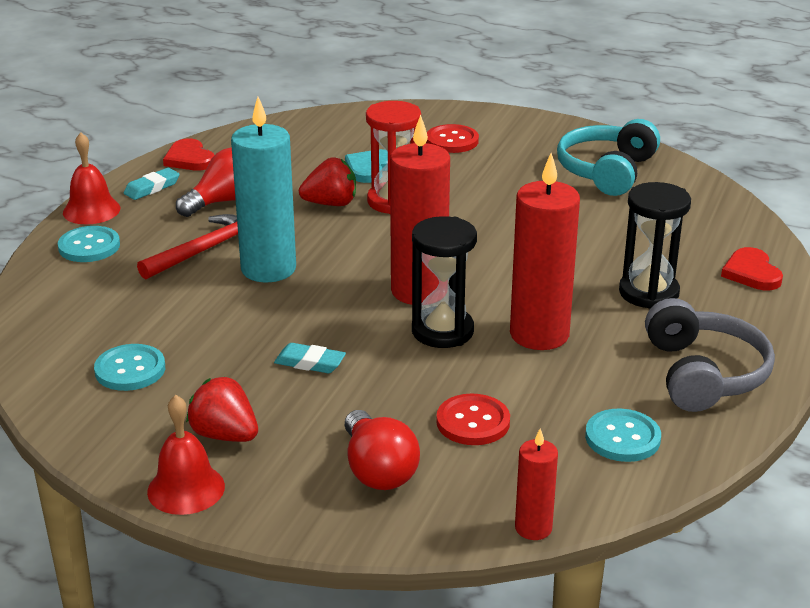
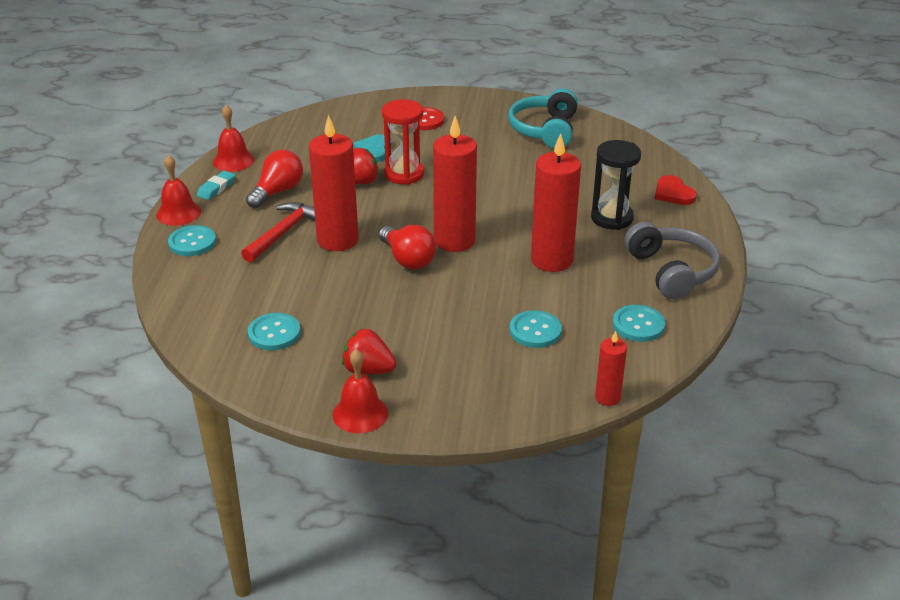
camera: 15 degrees left, 5 degrees up
red heart [163,138,214,171] -> red bell [213,105,254,172]
turquoise candle [231,97,296,282] -> red candle [309,115,358,251]
turquoise eraser [274,343,346,373] -> none
red light bulb [344,410,420,490] -> red light bulb moved to [379,225,436,269]
black hourglass [412,216,477,348] -> none
red button [436,394,510,445] -> turquoise button [510,310,562,348]

